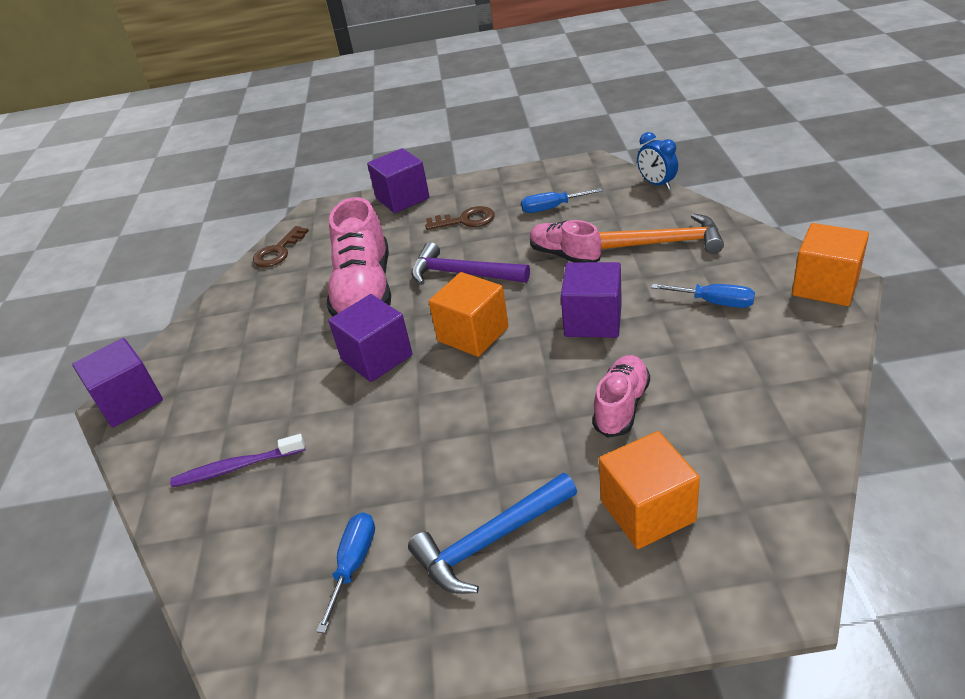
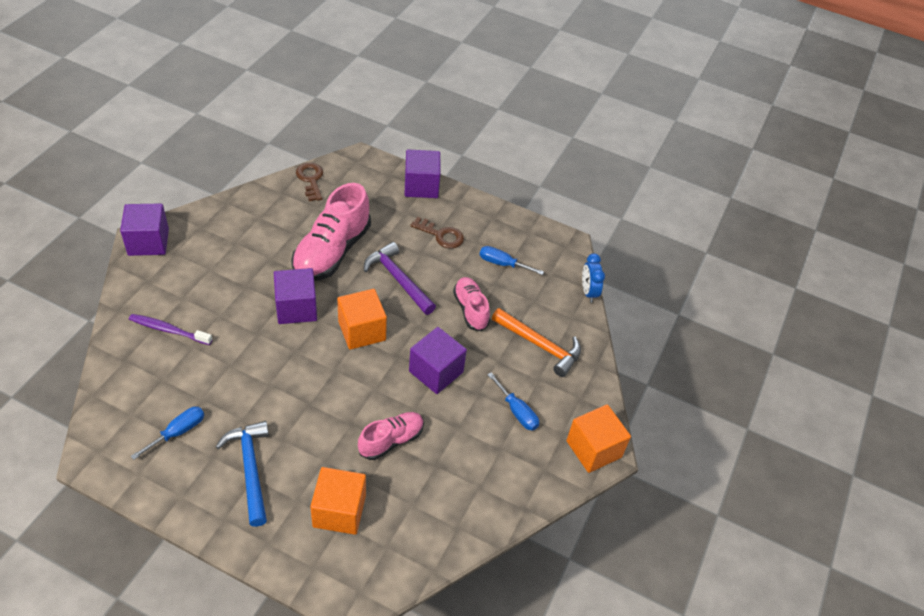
camera: 20 degrees right, 10 degrees up
brown key [253,226,309,267] -> brown key turned 105 degrees clockwise [296,163,323,201]
blue hammer [408,473,577,594] -> blue hammer turned 75 degrees clockwise [216,421,269,527]

